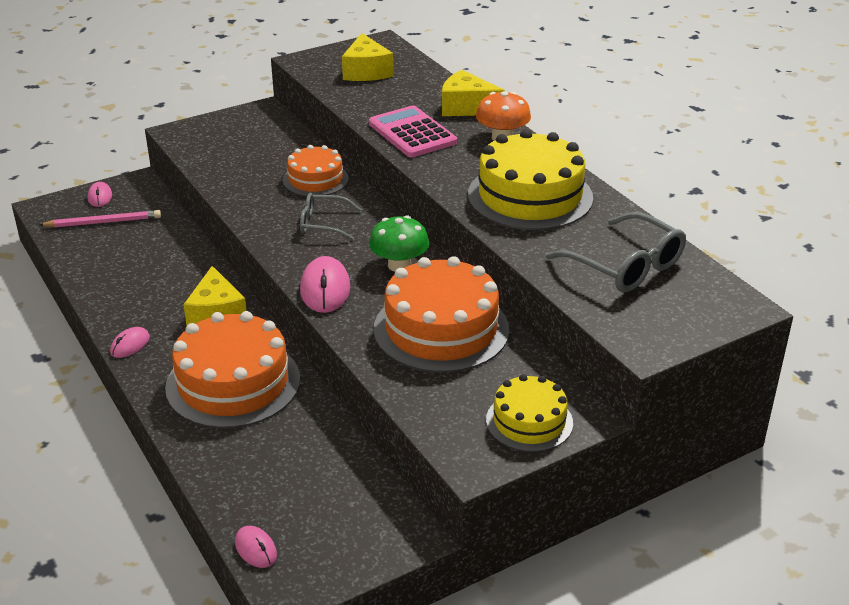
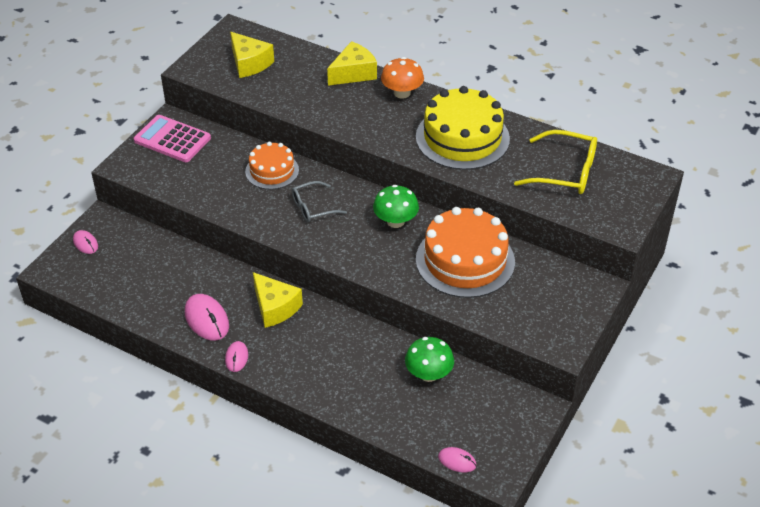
camera: 30 degrees left, 10 degrees up
pink pencil [39,210,161,228] -> none
orange cake [165,311,300,428] -> none
pink mouse [300,256,350,313] -> pink mouse moved to [185,294,229,341]
pink calculator [369,105,457,157] -> pink calculator moved to [134,115,211,162]
yellow cheese [442,70,505,116] -> yellow cheese turned 150 degrees clockwise [327,41,377,86]
yellow cake [486,374,573,452] -> none
grey glasses [546,212,686,292] -> yellow glasses [514,130,597,194]
none -> green mushroom [405,337,454,382]

